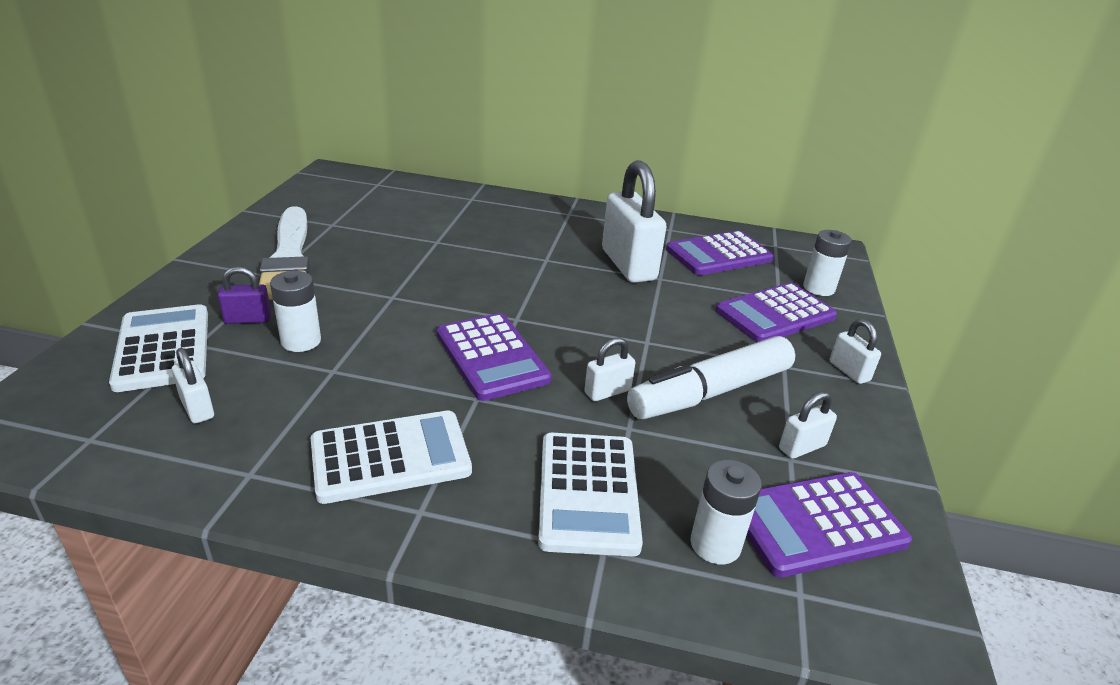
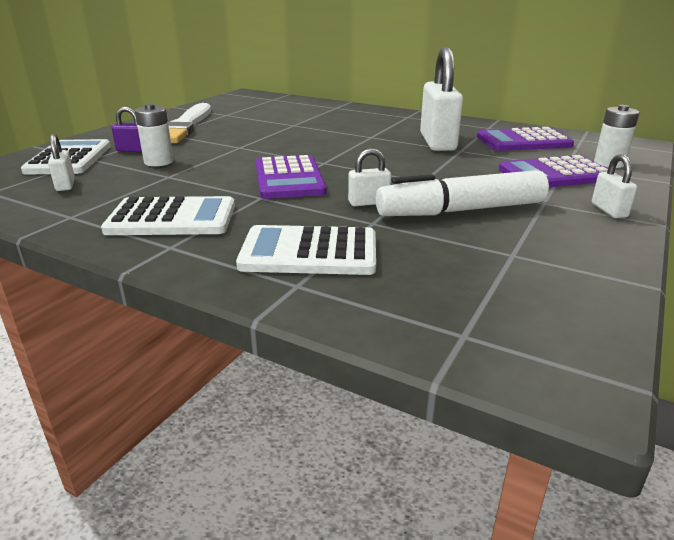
camera: 20 degrees right, 5 degrees down
white calculator [538,433,643,556] -> white calculator turned 75 degrees clockwise [236,225,376,275]
white battery [690,460,762,565] -> none
purple calculator [747,472,912,578] -> none
white padlock [779,392,837,459] -> none

